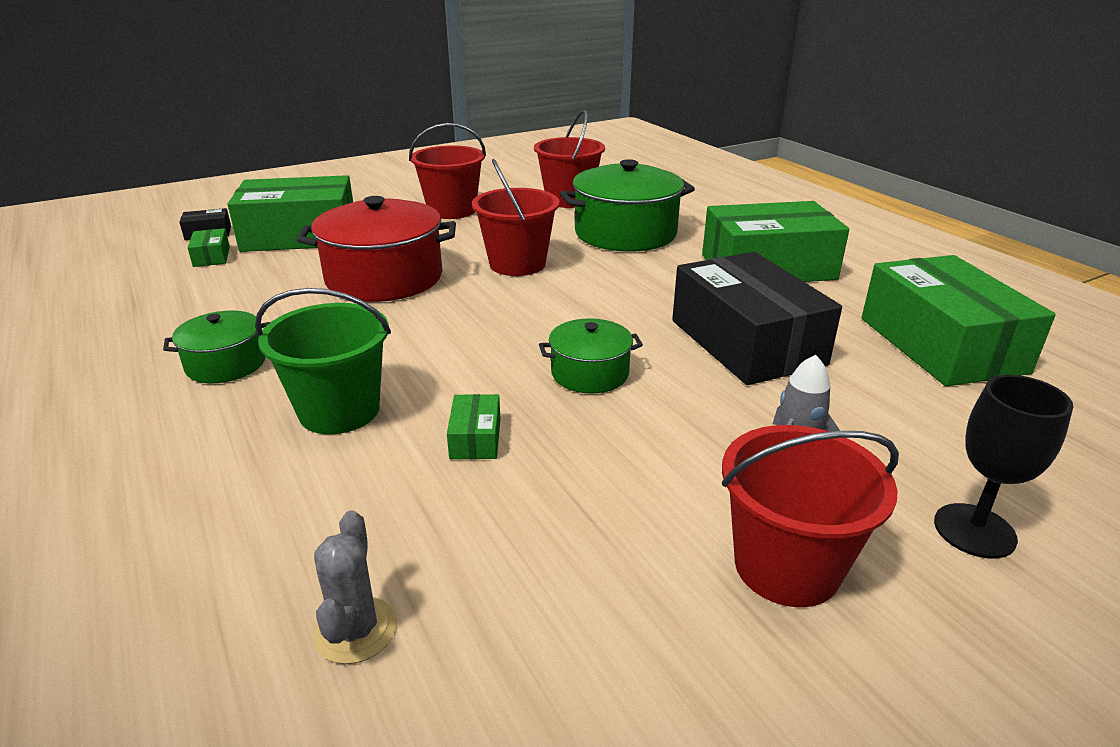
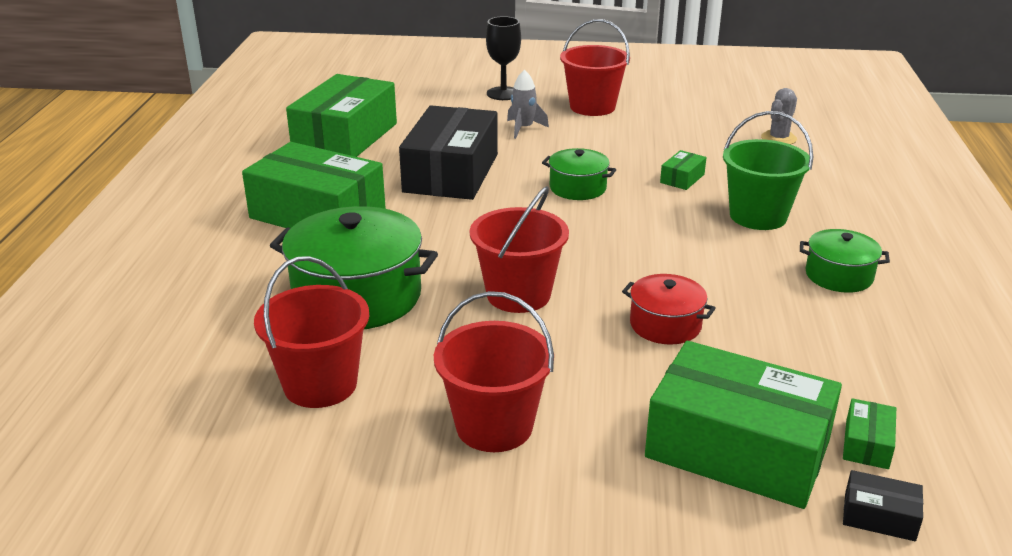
camera: 145 degrees left, 0 degrees up
red pot [297,196,456,302] -> red pot [622,274,716,344], size x0.54

